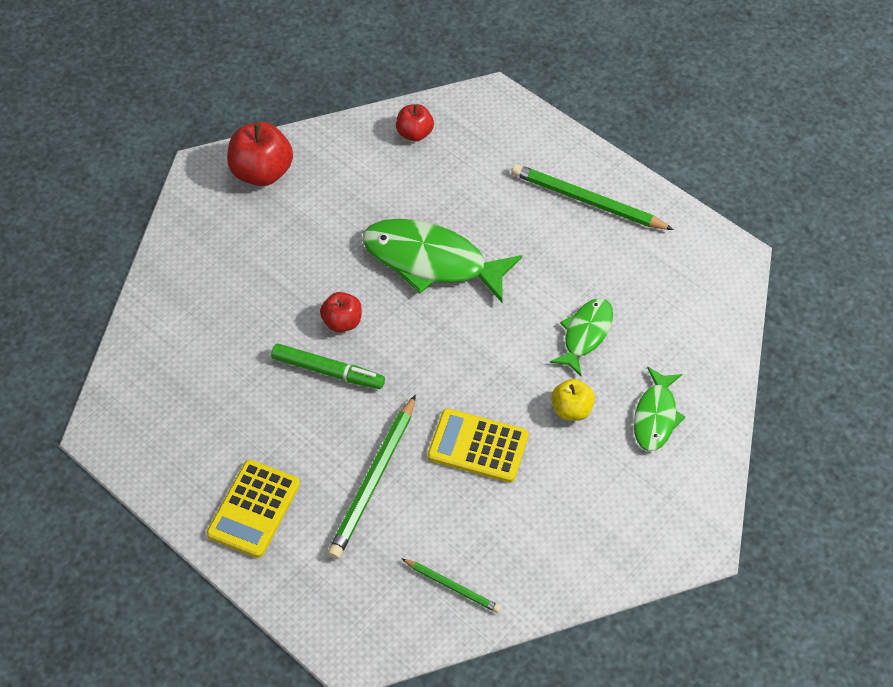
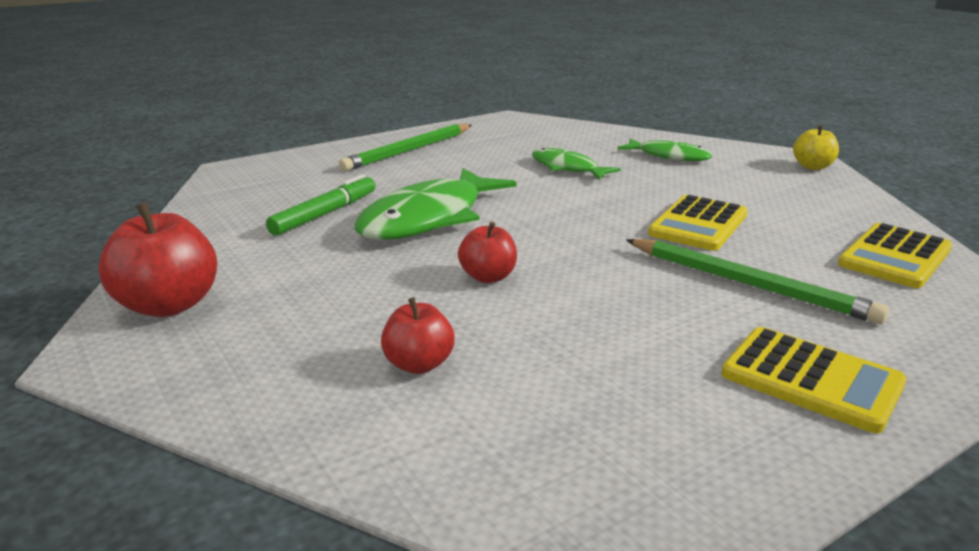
camera: 75 degrees left, 30 degrees down
green marker [271,344,385,389] -> green marker moved to [266,174,376,236]
red apple [396,104,434,141] -> red apple moved to [381,297,455,374]
green pencil [401,558,501,613] -> yellow calculator [838,223,952,288]
yellow apple [551,379,595,421] -> yellow apple moved to [793,124,839,170]

